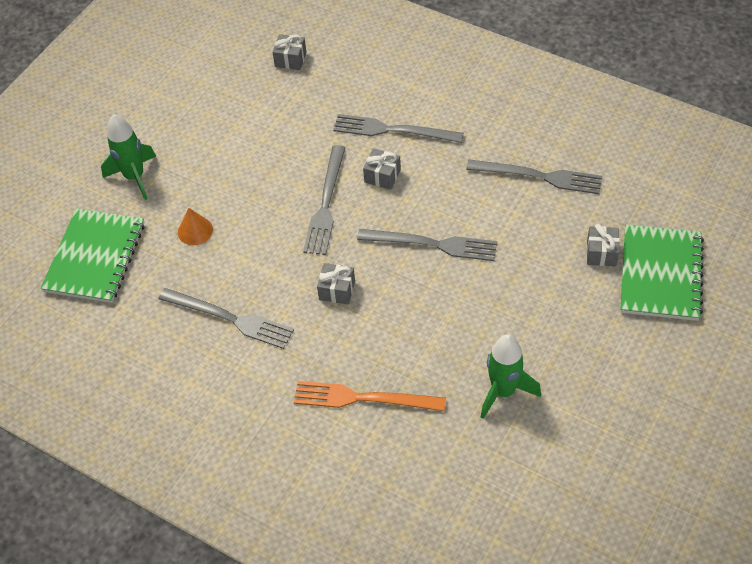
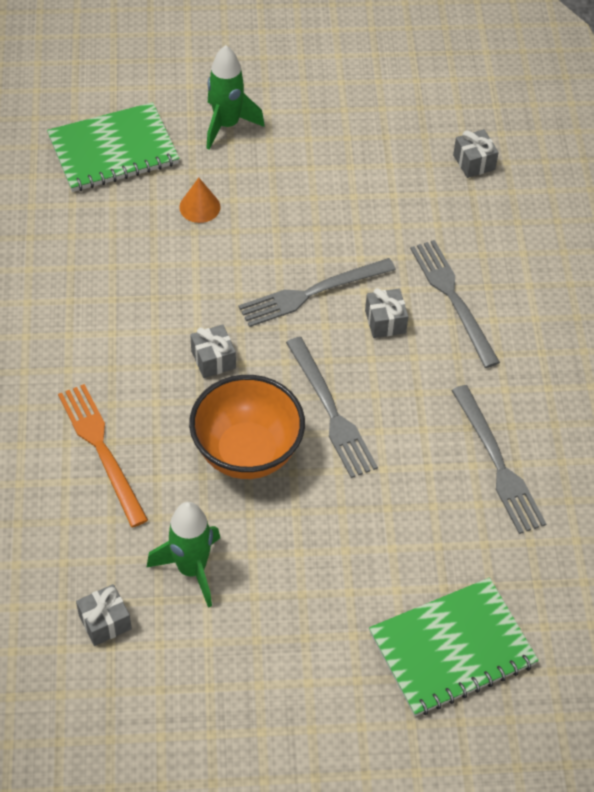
camera: 50 degrees right, 0 degrees up
grey fork [158,288,294,349] -> none
grey gift [587,224,620,266] -> grey gift moved to [76,584,132,646]
none -> orange bowl [189,375,305,479]

